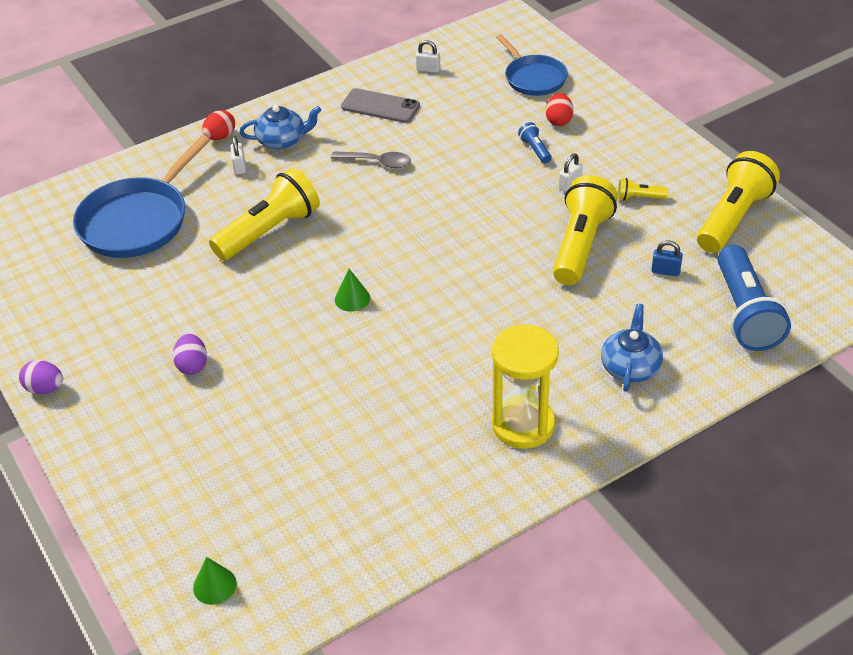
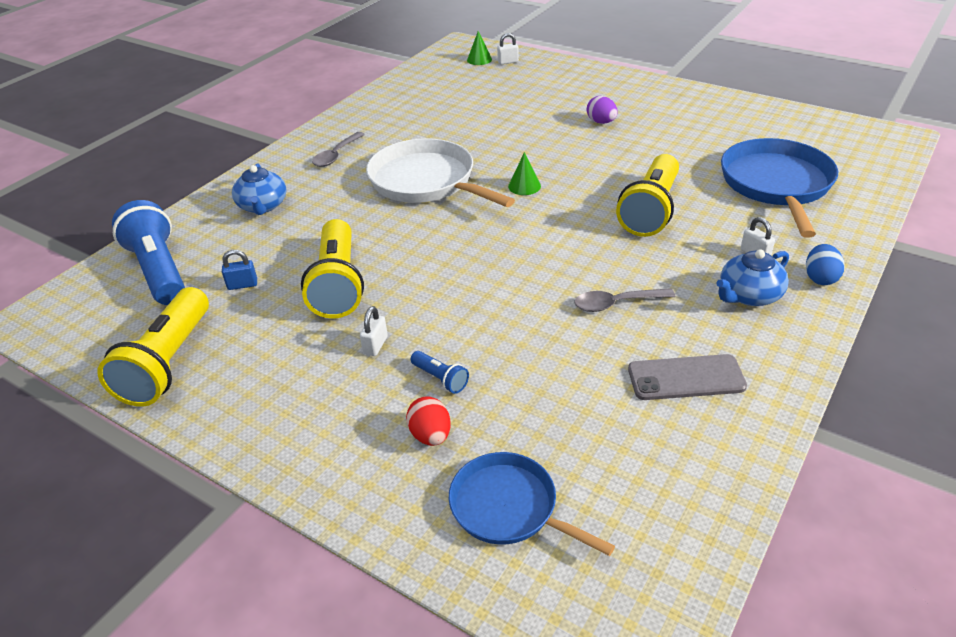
camera: 155 degrees right, 5 degrees down
purple egg [19,360,63,394] -> none
red egg [202,110,235,140] -> blue egg [806,244,845,285]
white padlock [416,40,440,73] -> white padlock moved to [497,33,519,64]
yellow hourglass [492,324,559,449] -> grey spoon [312,132,365,167]
yellow flashlight [617,178,668,200] -> none
none -> white pan [366,138,515,207]

